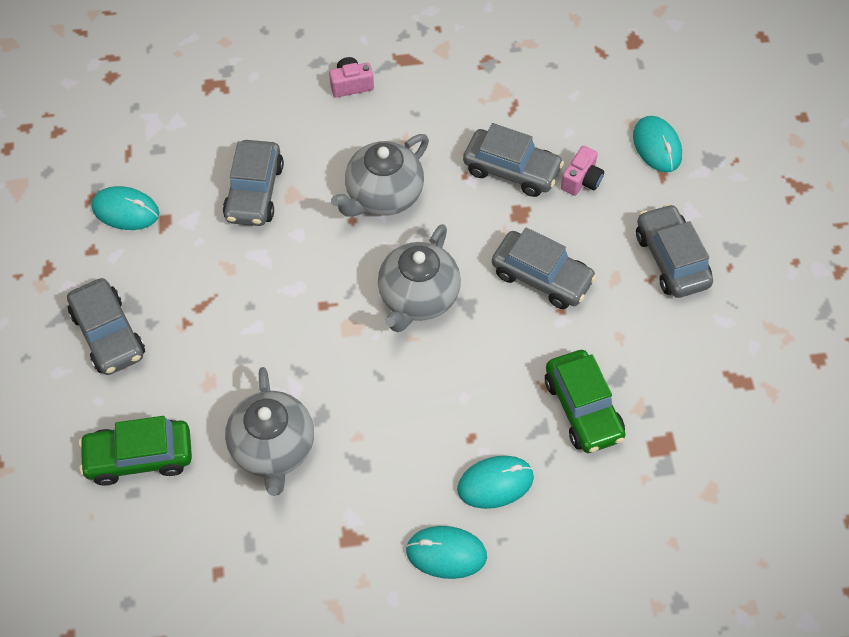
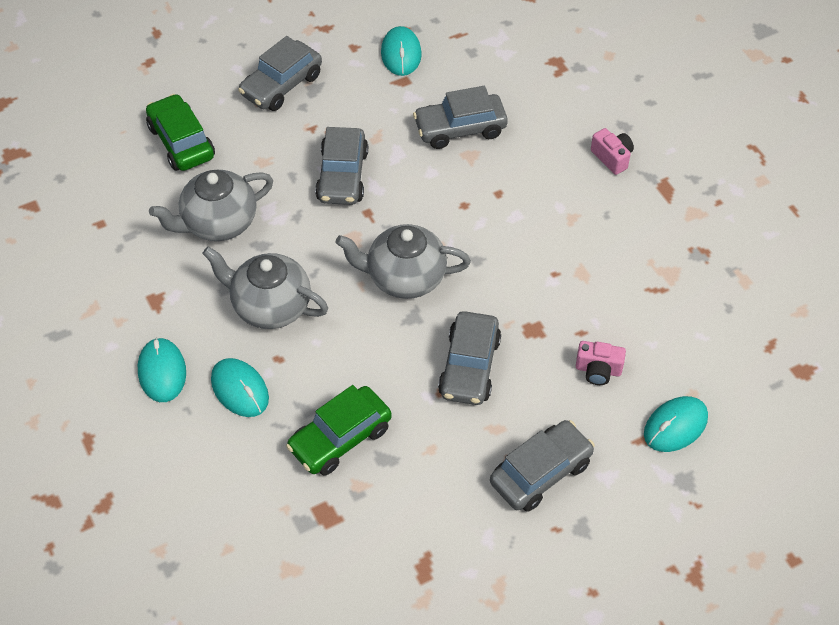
camera: 70 degrees right, 5 degrees down
grey teapot [331,134,429,217] -> grey teapot moved to [202,246,328,329]
grey car [463,123,564,197] -> grey car moved to [315,127,368,205]

